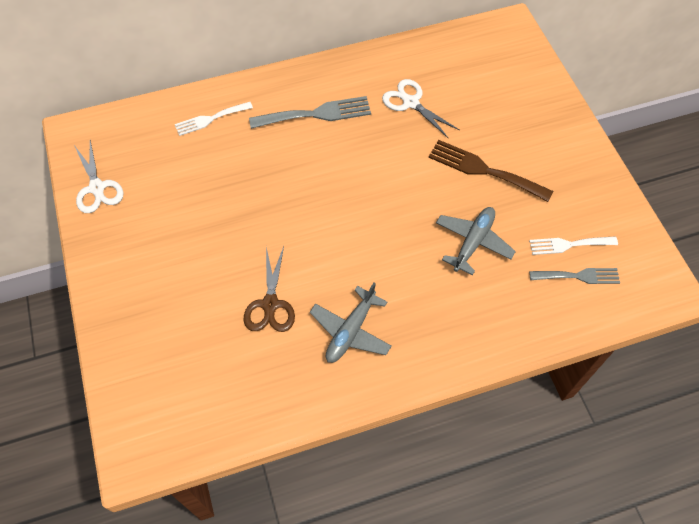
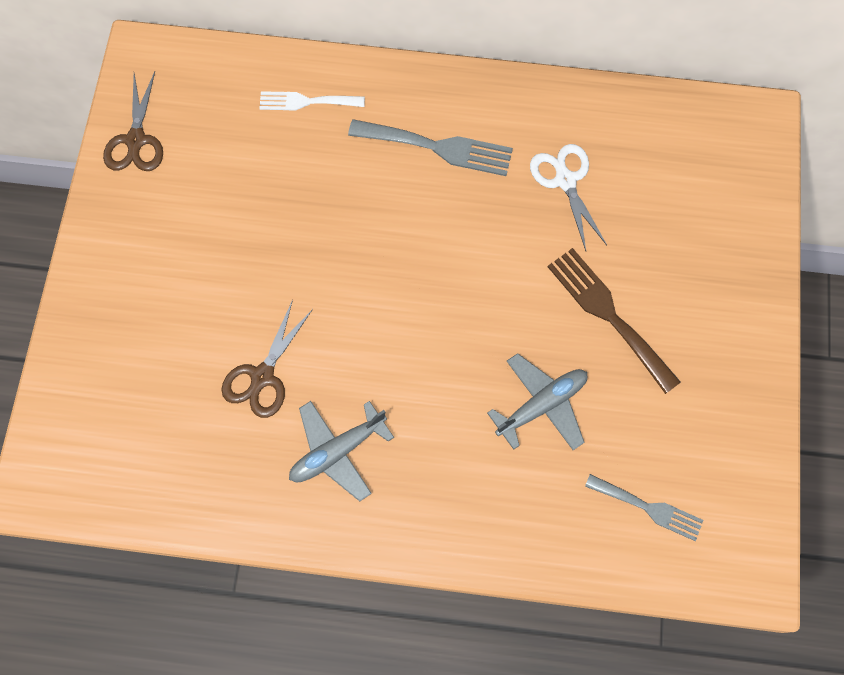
camera: 25 degrees right, 10 degrees up
white scissors [74,140,124,213] -> brown scissors [103,71,163,171]
white fork [529,236,618,255] -> none

